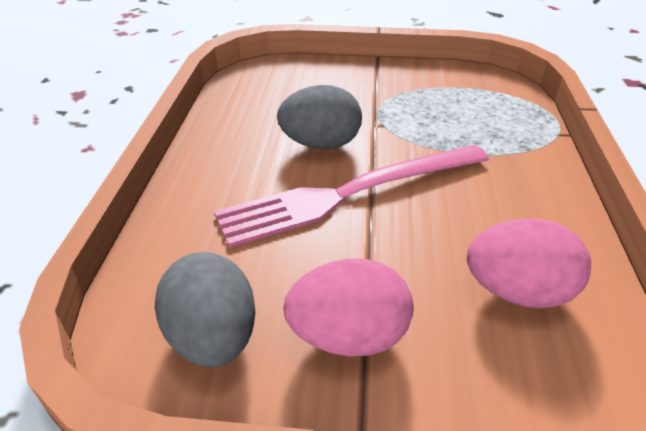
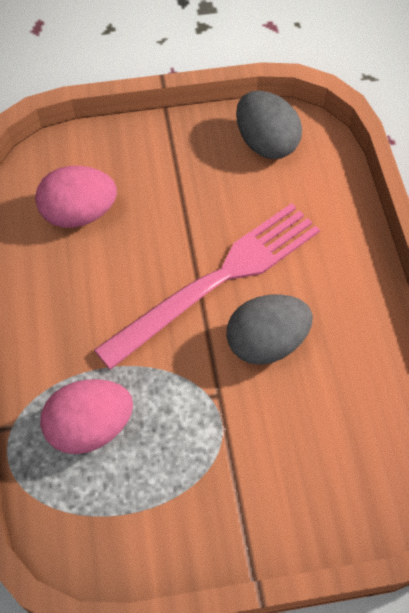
camera: 165 degrees right, 20 degrees up
pink egg [283,259,413,357] -> pink egg moved to [40,379,133,454]

